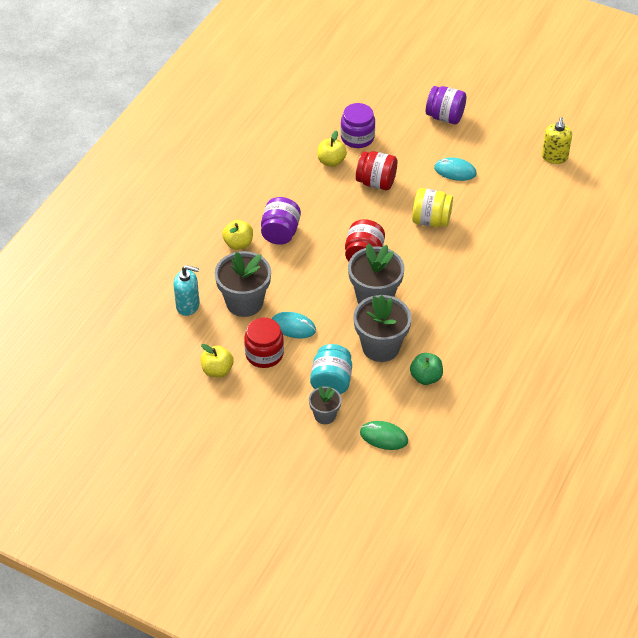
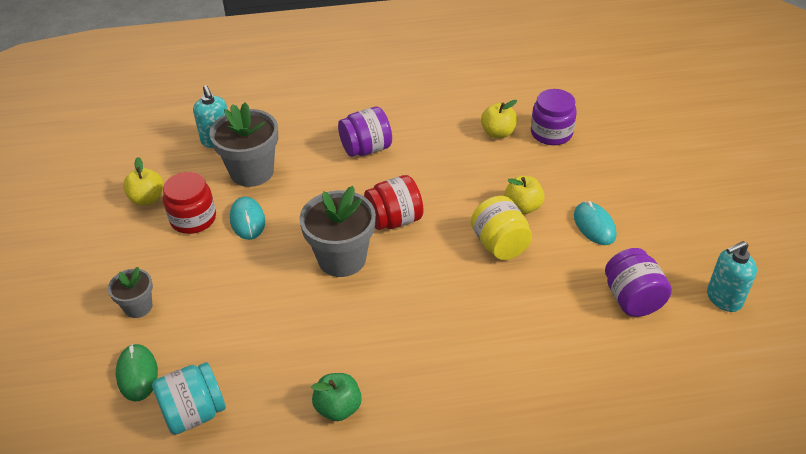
camera: 55 degrees right, 5 degrees down
yellow apple [222,220,253,250] -> yellow apple moved to [504,176,545,214]
turquoise jar [310,344,352,394] -> turquoise jar moved to [152,362,226,435]
grey flower pot [353,295,412,362] -> none
red jar [356,151,397,190] -> none
green apple [410,353,443,385] -> green apple moved to [311,373,362,421]
purple jar [426,86,466,124] -> purple jar moved to [605,248,672,317]
yellow soap dispenser [542,117,572,164] -> turquoise soap dispenser [707,241,757,312]

